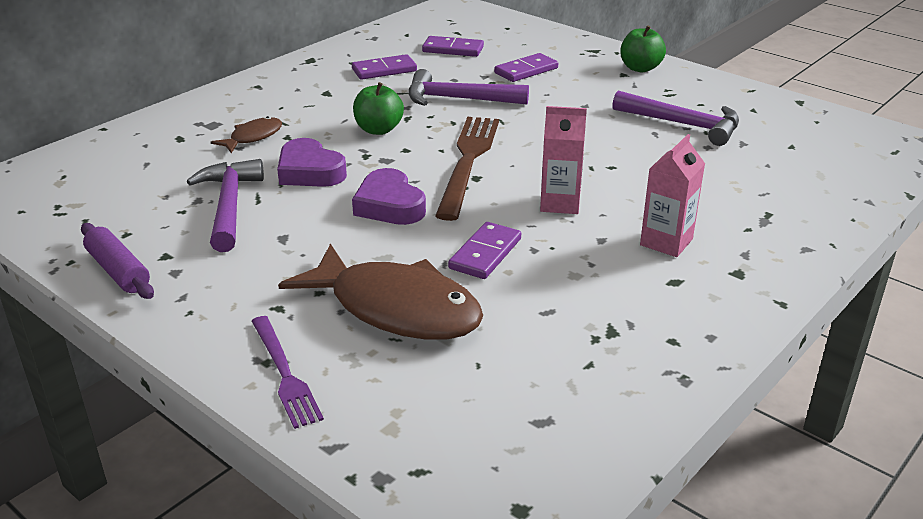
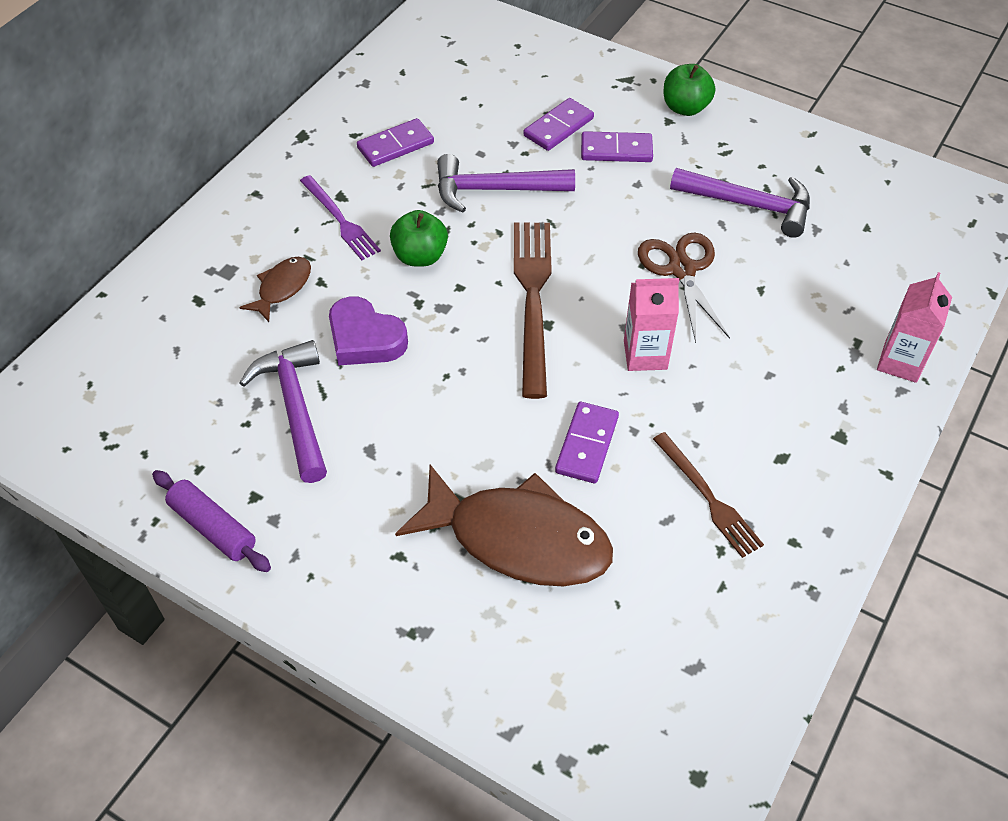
camera: 10 degrees left, 20 degrees up
purple fork [252,316,324,429] -> purple fork moved to [300,175,381,260]
purple heart [352,168,426,225] -> none
purple domino [422,36,484,57] -> purple domino moved to [581,131,653,162]
pink carton [640,134,705,257] -> pink carton moved to [877,272,952,383]
none -> brown scissors [638,232,730,343]
none -> brown fork [653,432,764,558]

